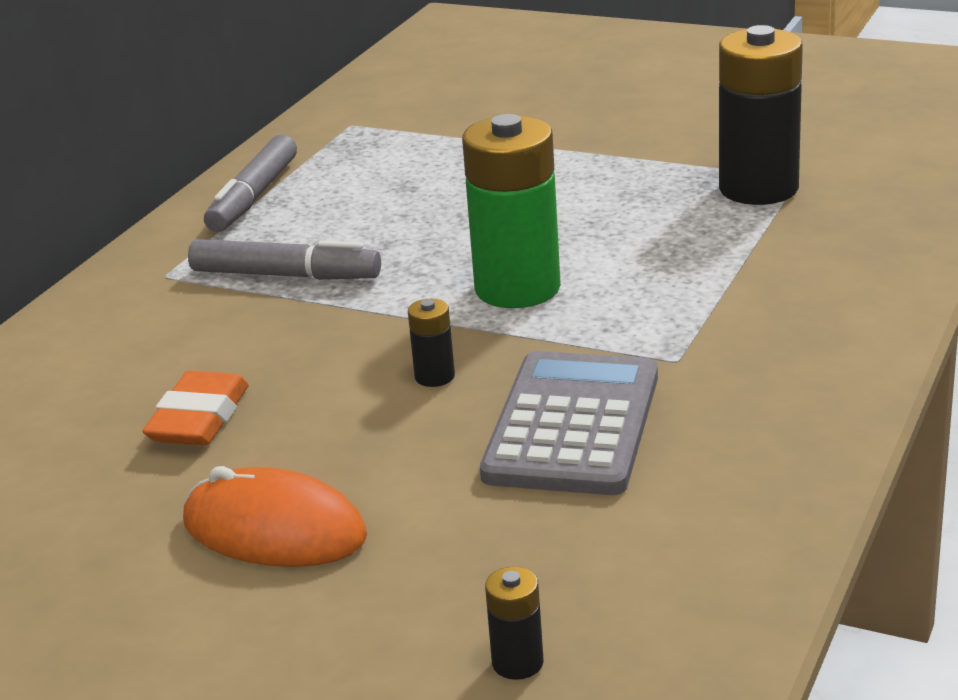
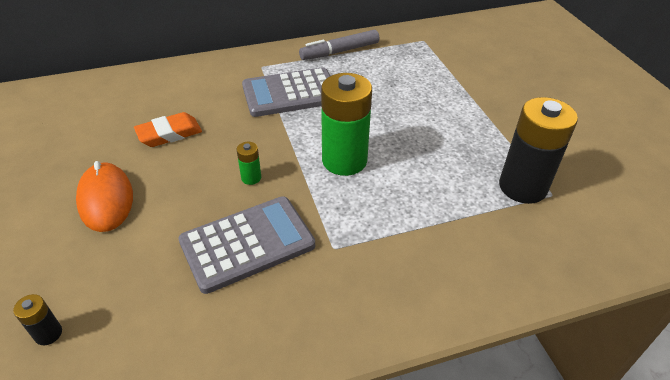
camera: 45 degrees right, 15 degrees up
grey marker [188,239,381,280] -> grey calculator [242,67,330,117]
black battery [408,299,455,387] -> green battery [236,142,261,185]

